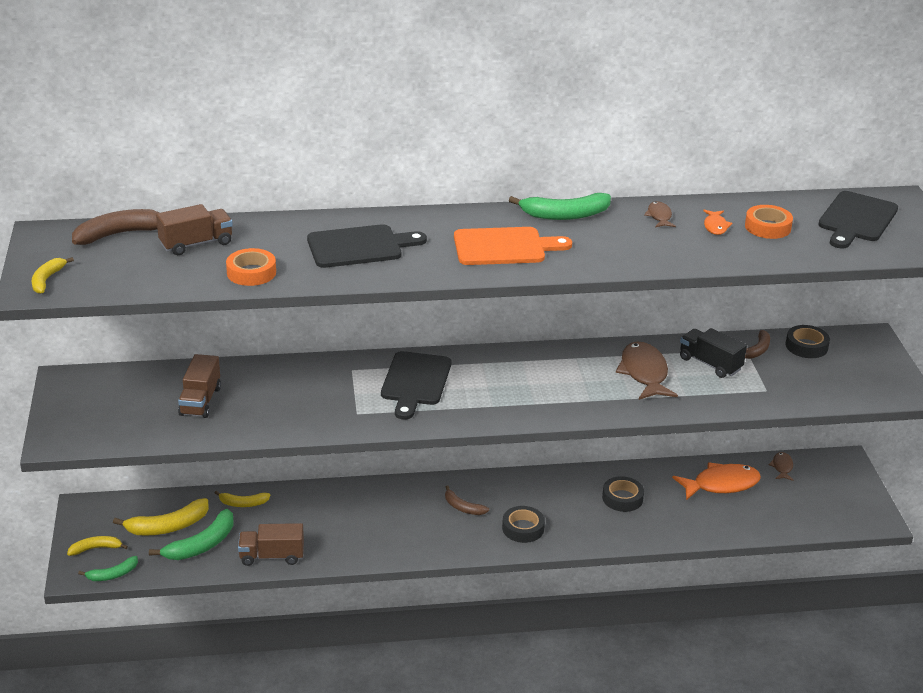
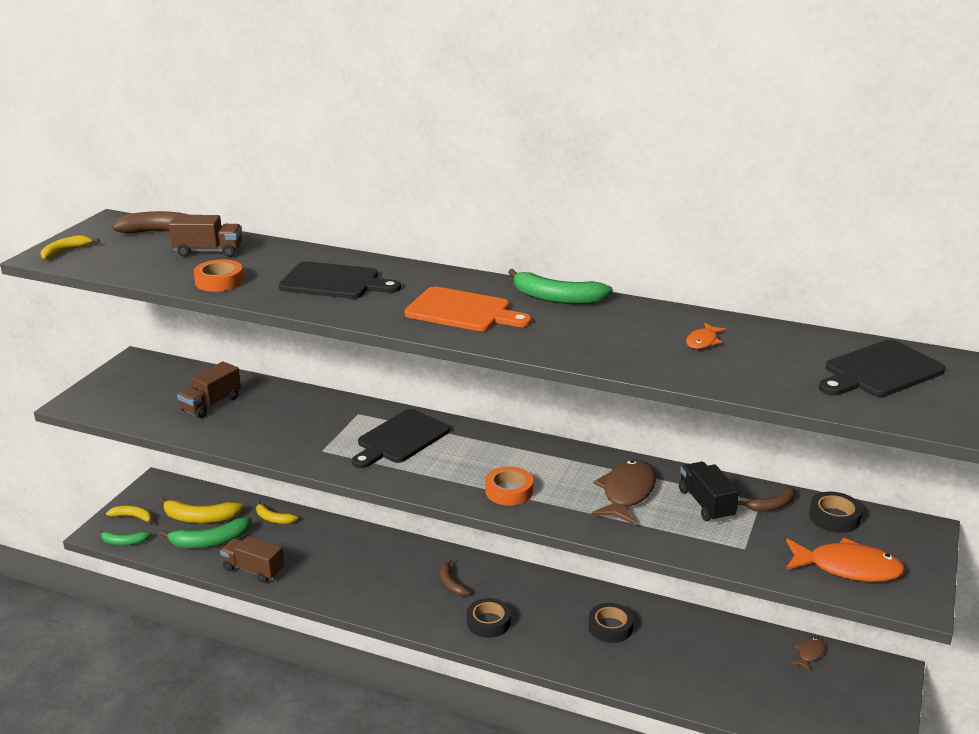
camera: 30 degrees right, 5 degrees down
brown fish [644,201,676,227] -> none
orange fish [672,462,761,500] -> orange fish moved to [786,538,905,582]
orange tape [745,205,793,239] -> orange tape moved to [485,466,533,505]

